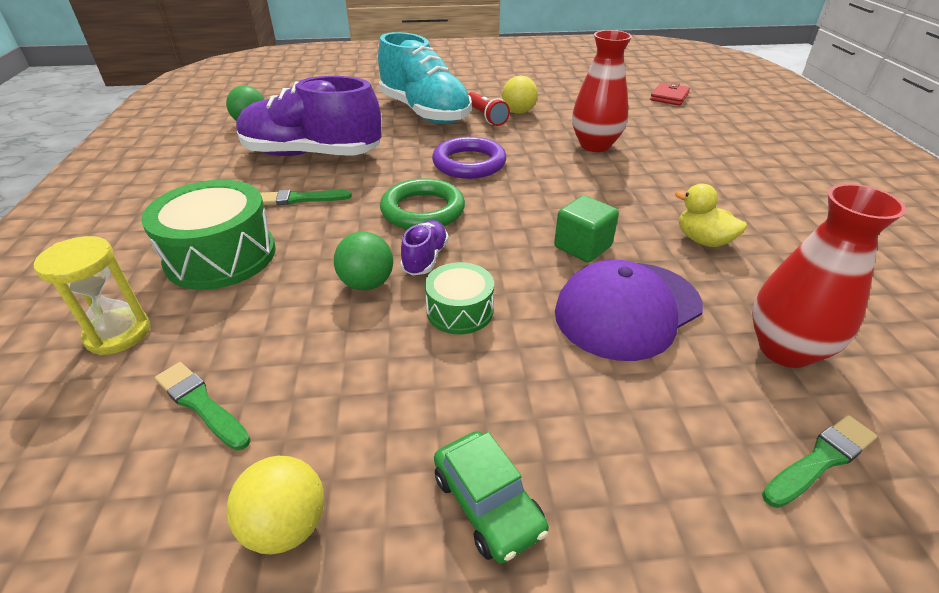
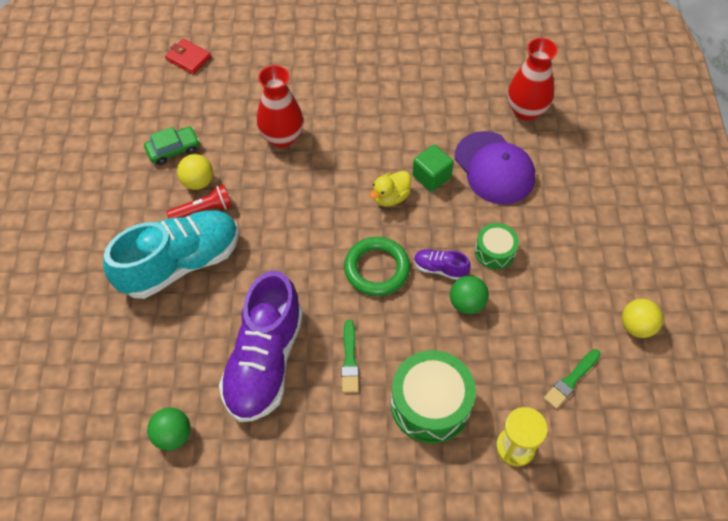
camera: 85 degrees left, 20 degrees up
purple ring [432,137,506,179] -> none
green car [434,431,549,564] -> green car moved to [144,126,200,165]
yellow duck [675,184,747,247] -> yellow duck moved to [369,171,411,207]
green brush [762,415,877,508] -> none

